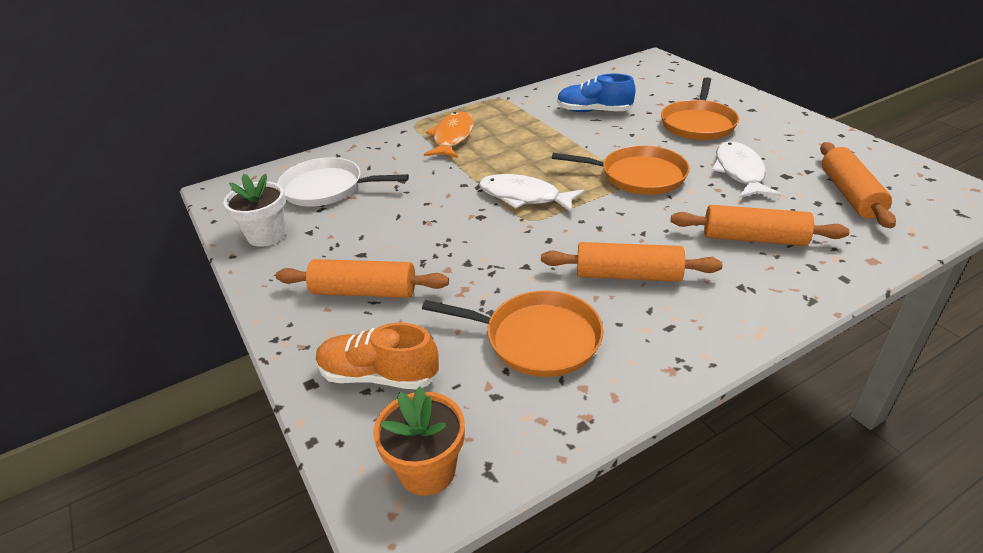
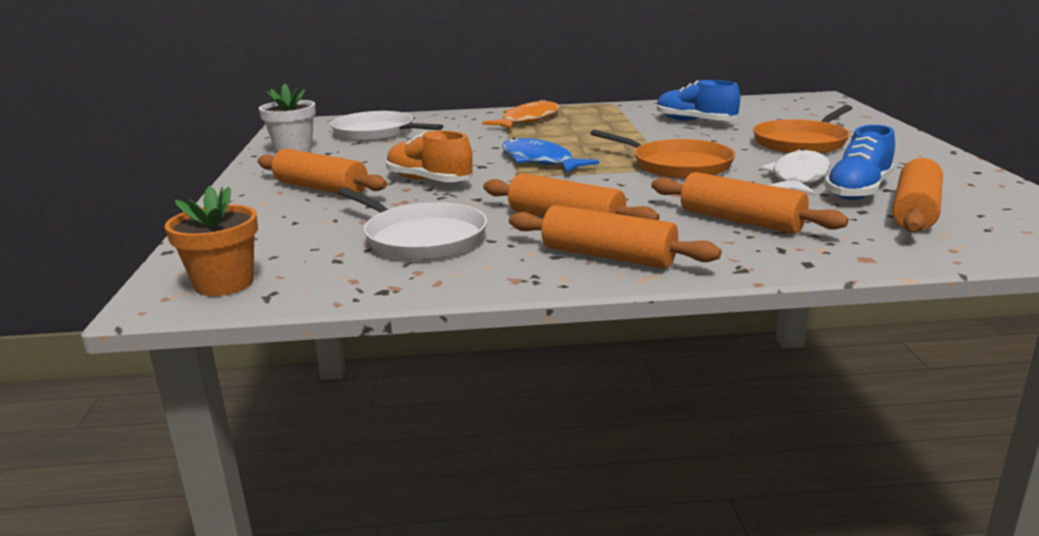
camera: 25 degrees right, 15 degrees down
orange shoe [316,323,439,389] -> orange shoe moved to [386,131,473,182]
orange pan [422,291,604,377] -> white pan [338,187,487,260]
white fish [479,174,584,213] -> blue fish [502,138,599,173]
none -> orange rolling pin [509,205,721,268]
none -> blue shoe [825,125,895,200]

